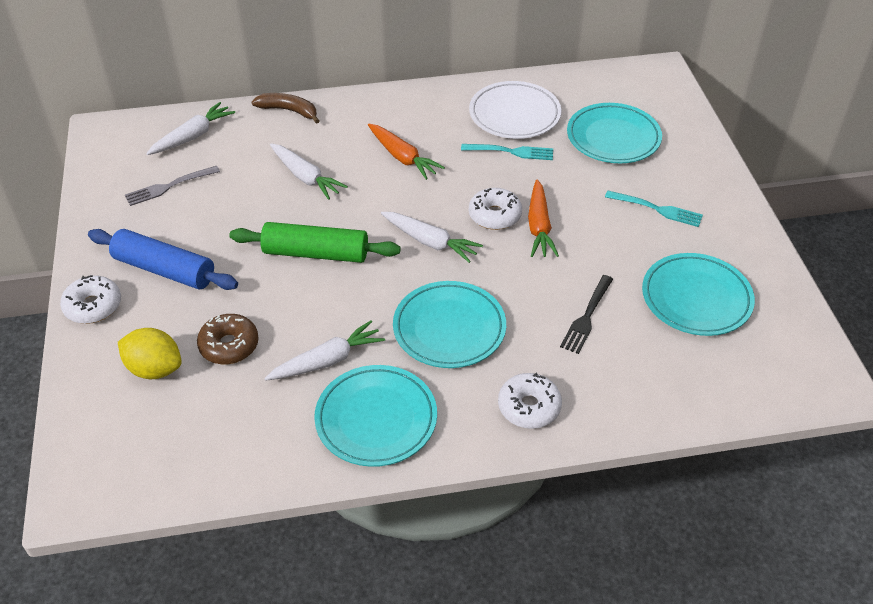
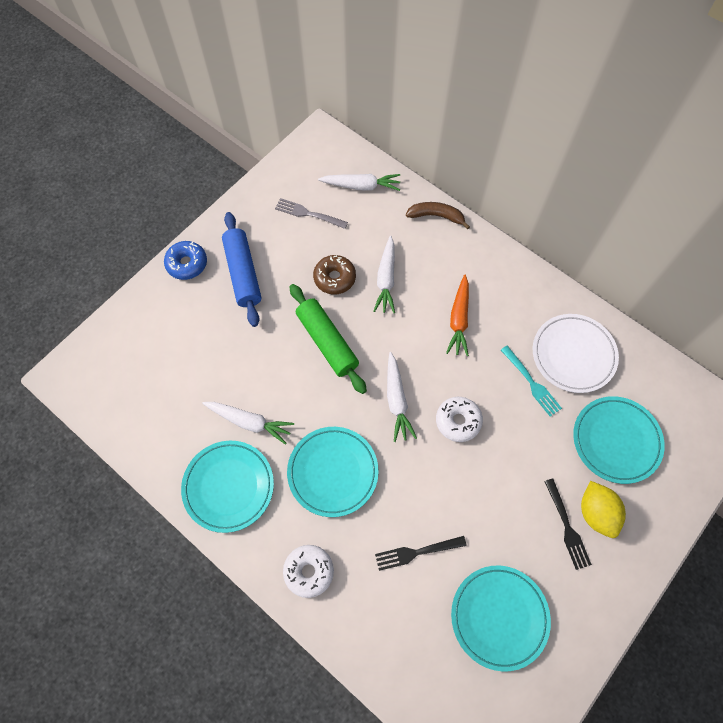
camera: 50 degrees right, 20 degrees up
white donut [60,275,121,324] -> blue donut [164,241,207,280]
yellow lemon [118,328,182,379] -> yellow lemon moved to [581,481,626,538]
brown donut [197,314,259,364] -> brown donut moved to [313,255,356,294]
brown banana [252,93,319,124] -> brown banana turned 60 degrees counterclockwise [406,202,470,230]
orange carrot [528,180,559,257] -> none
turquoise fork [605,191,703,227] -> black fork [544,478,592,570]

